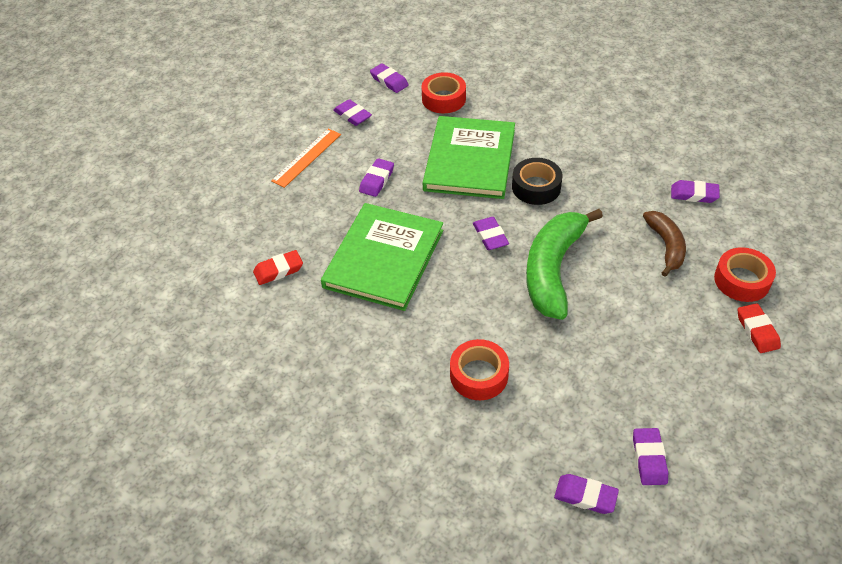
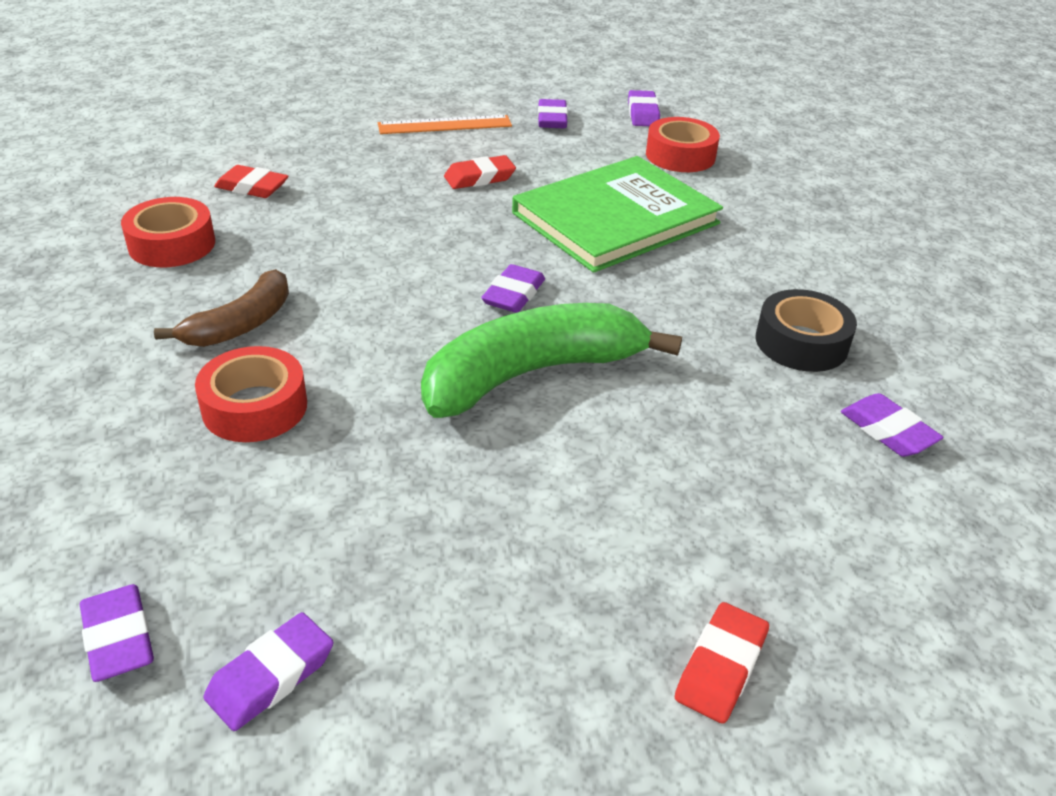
camera: 40 degrees right, 10 degrees down
green book [321,203,443,311] -> none
purple eraser [359,158,394,197] -> red eraser [444,155,516,189]
black tape [512,158,563,205] -> black tape moved to [756,289,857,372]
brown banana [643,211,686,276] -> brown banana moved to [154,269,289,347]
red tape [714,247,776,302] -> red tape moved to [121,197,215,267]

